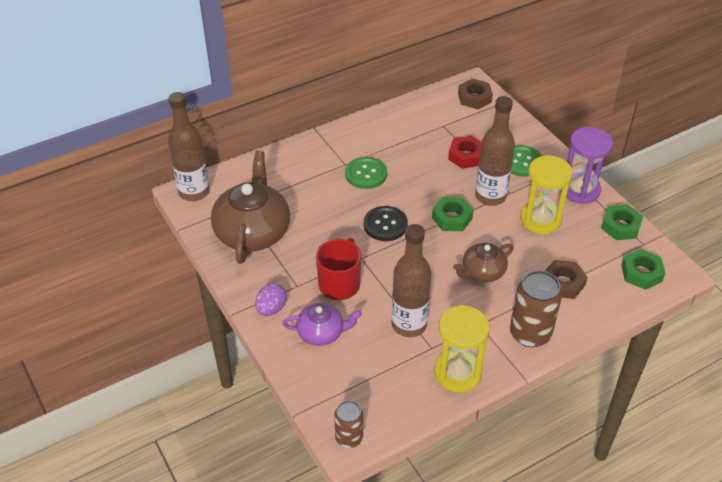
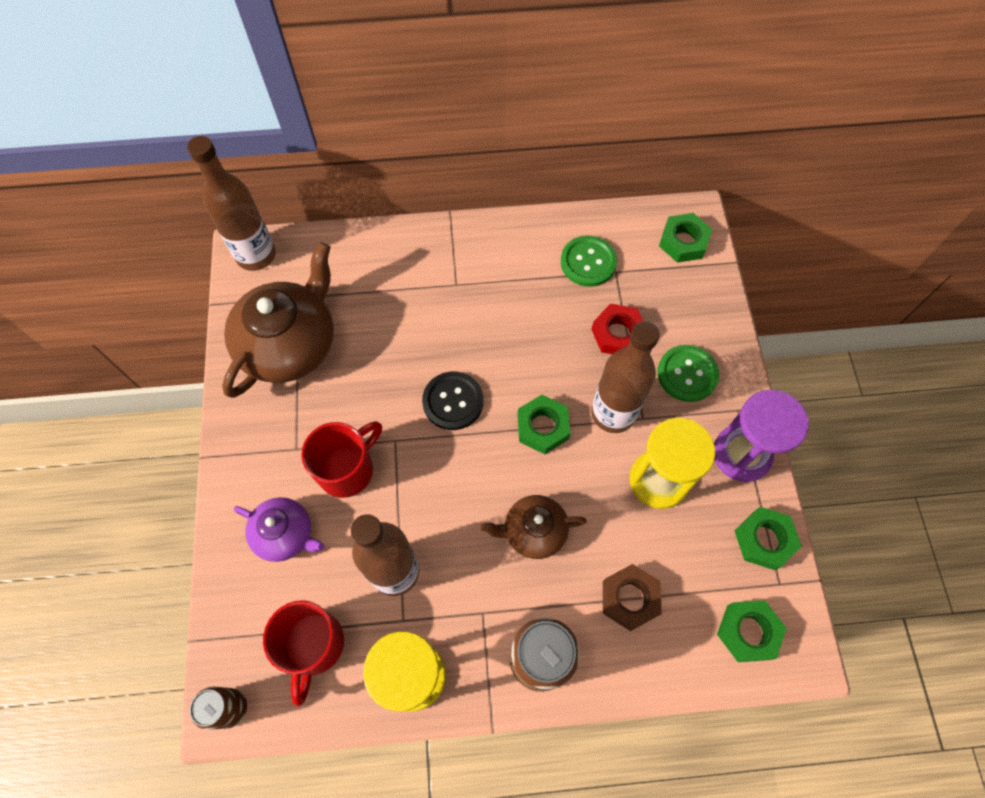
camera: 25 degrees right, 20 degrees up
purple egg [255,283,287,316] -> none
green button [345,157,387,189] -> green button moved to [561,236,617,287]
brown nut [458,79,493,109] -> green nut [659,213,712,263]
none -> red mug [263,600,344,706]

